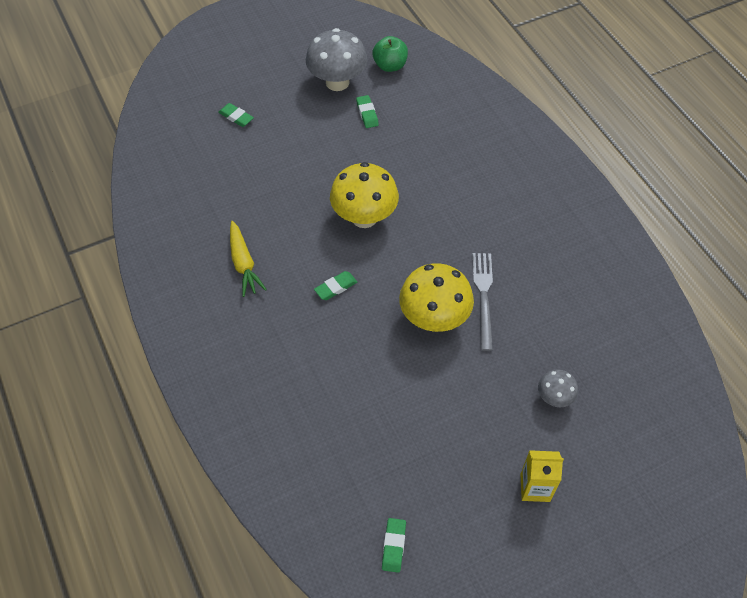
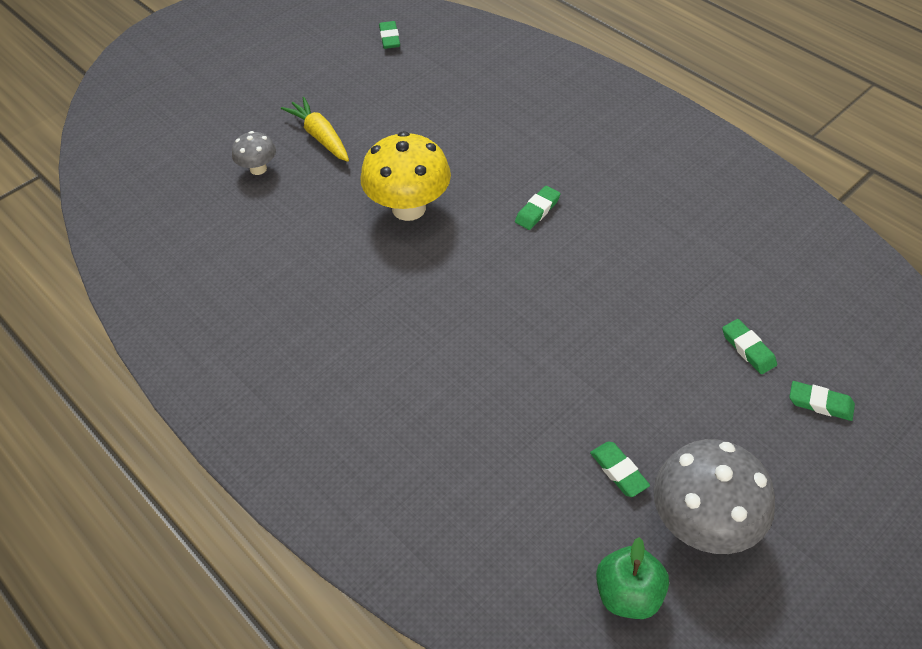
camera: 165 degrees right, 5 degrees down
yellow carrot [230,221,267,297] -> yellow carrot moved to [281,97,349,162]
yellow mushroom [330,162,399,228] -> none
grey fork [472,253,493,351] -> none
yellow carton [521,450,564,502] -> none
none -> green eraser [722,319,777,374]

